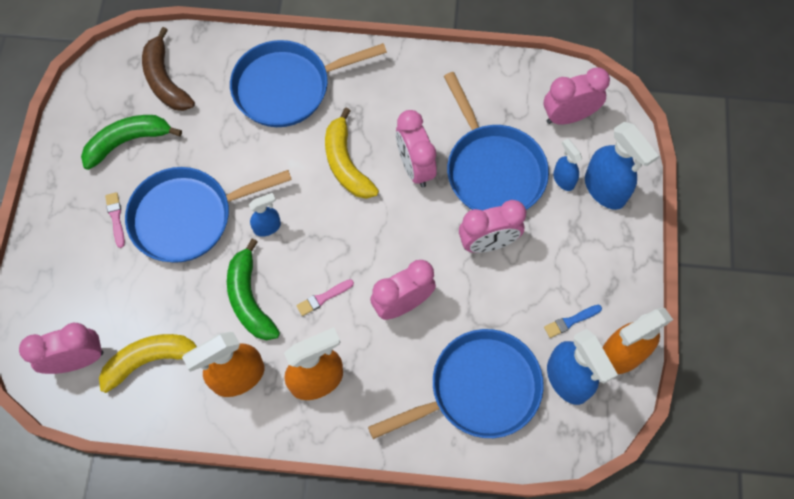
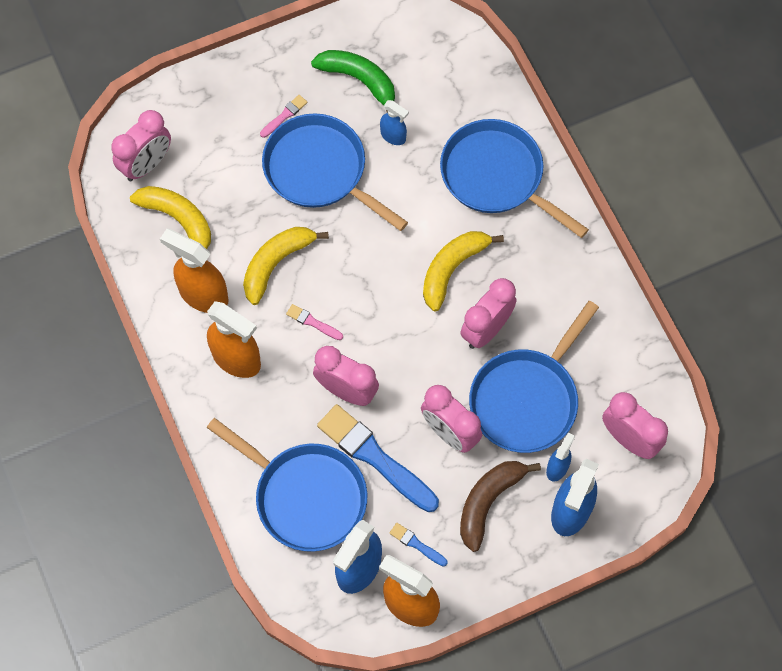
camera: 60 degrees right, 0 degrees up
pink clock [19,323,103,374] -> pink clock turned 90 degrees clockwise [111,110,171,181]
brown banana [142,27,195,111] -> brown banana moved to [460,461,541,552]
green banana [227,238,280,340] -> yellow banana [243,227,329,305]
blue spray bottle [249,193,281,237] -> blue spray bottle moved to [380,100,409,145]
none -> blue brush [317,404,439,512]

